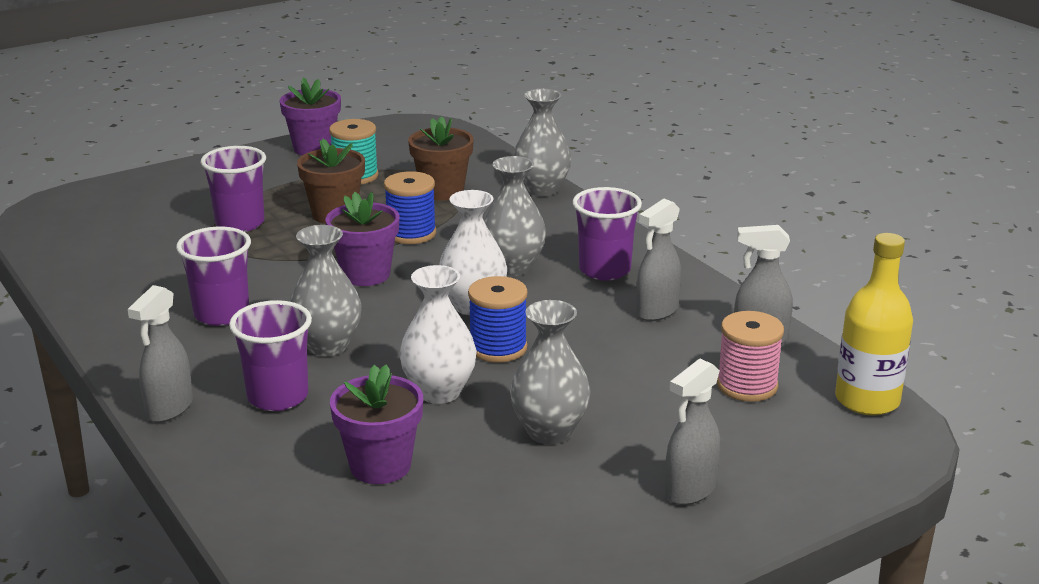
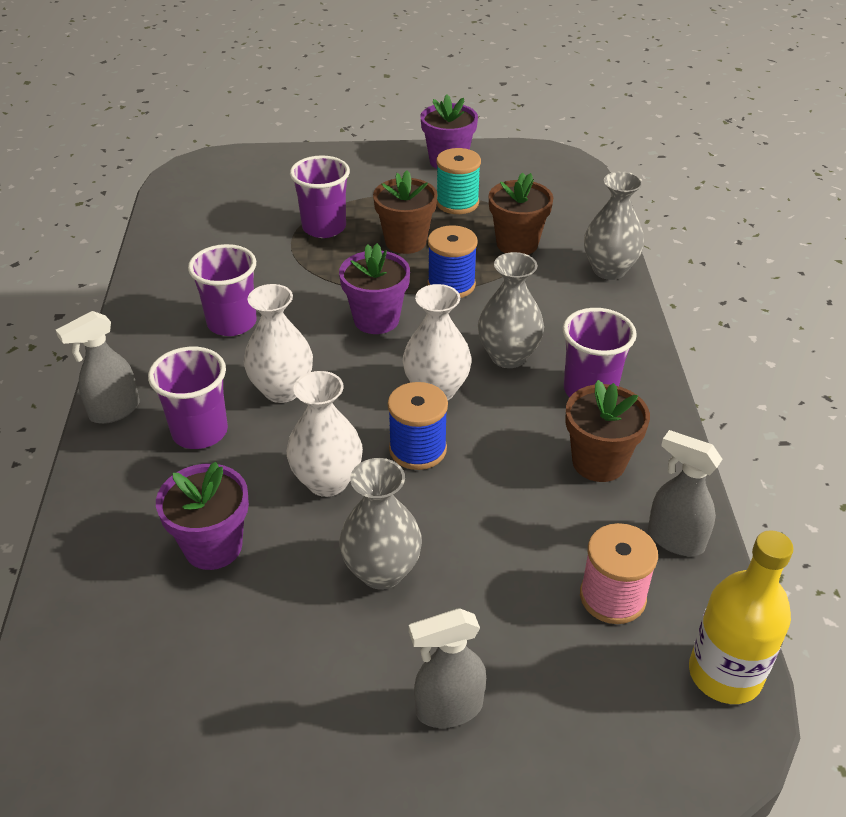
camera: 30 degrees right, 15 degrees up
grey vase [290,225,361,356] -> white vase [244,284,313,403]
grey spray bottle [636,199,681,321] -> brown flower pot [565,380,650,482]

